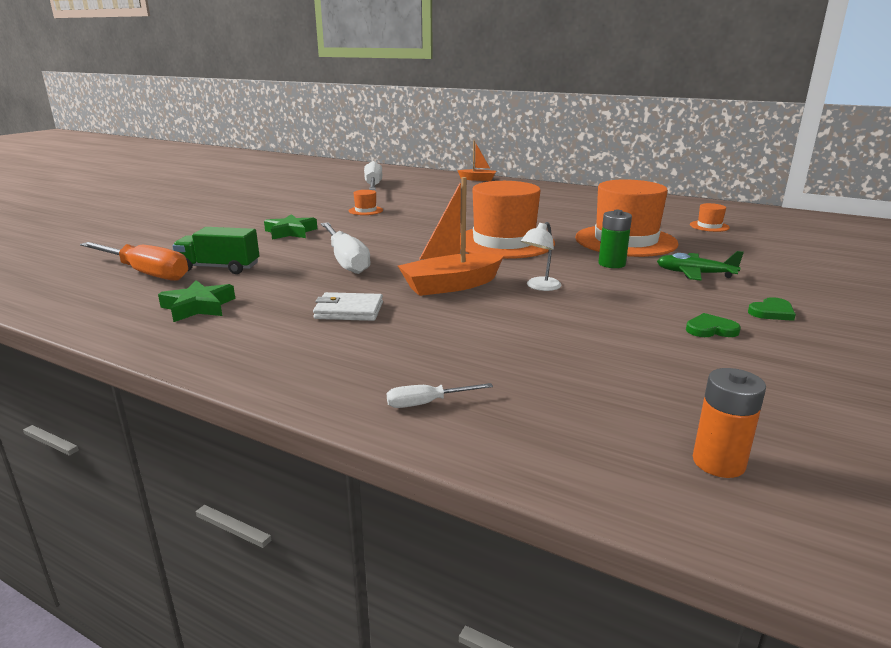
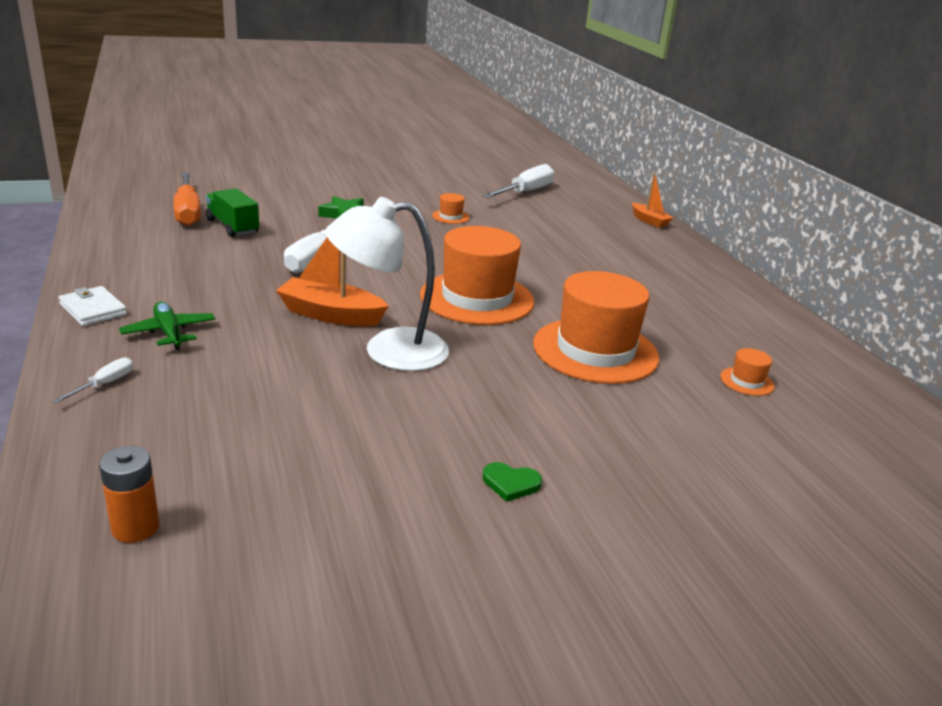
camera: 40 degrees right, 5 degrees up
green star [158,280,235,322] -> none
white wallet [313,292,383,321] -> white wallet moved to [58,286,127,326]
white screwdriver [387,383,493,408] -> white screwdriver turned 90 degrees clockwise [52,358,133,403]
white lamp [521,222,561,291] -> white lamp [325,197,449,371], size x2.20
green battery [598,210,632,268] -> none
green plane [657,251,744,281] -> green plane moved to [119,301,215,350]
green heart [686,313,741,337] -> none

